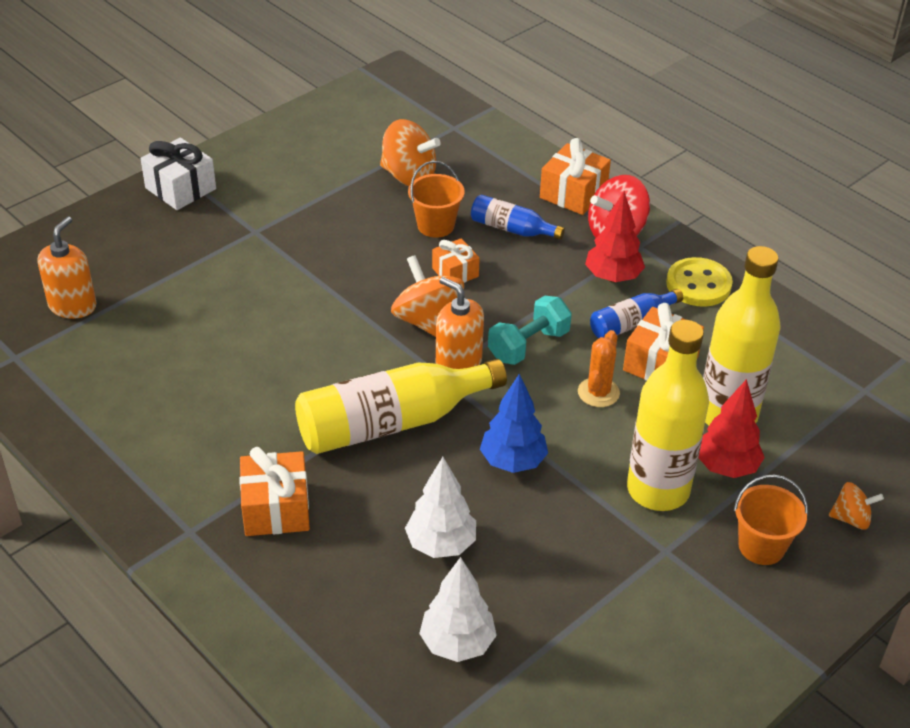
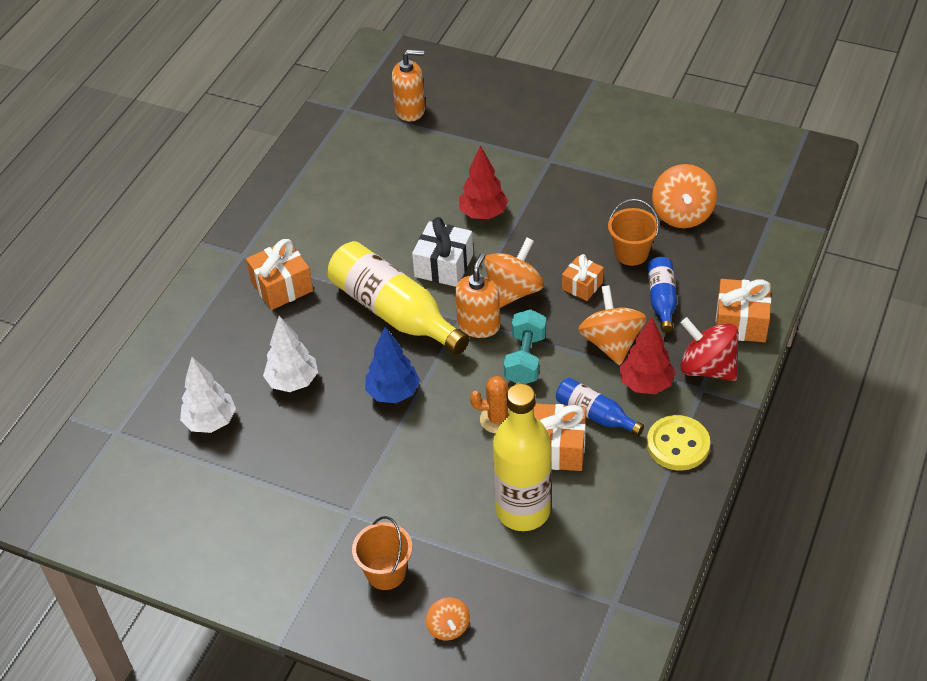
camera: 70 degrees right, 5 degrees up
white gift [141,138,216,210] -> white gift moved to [412,217,473,287]
turquoise dumbbell [488,296,572,365] -> turquoise dumbbell turned 75 degrees clockwise [504,309,546,384]
yellow bottle [627,320,709,511] -> none
red tree [698,379,765,478] -> red tree moved to [459,145,508,219]
none -> orange spinning top [578,285,647,365]

